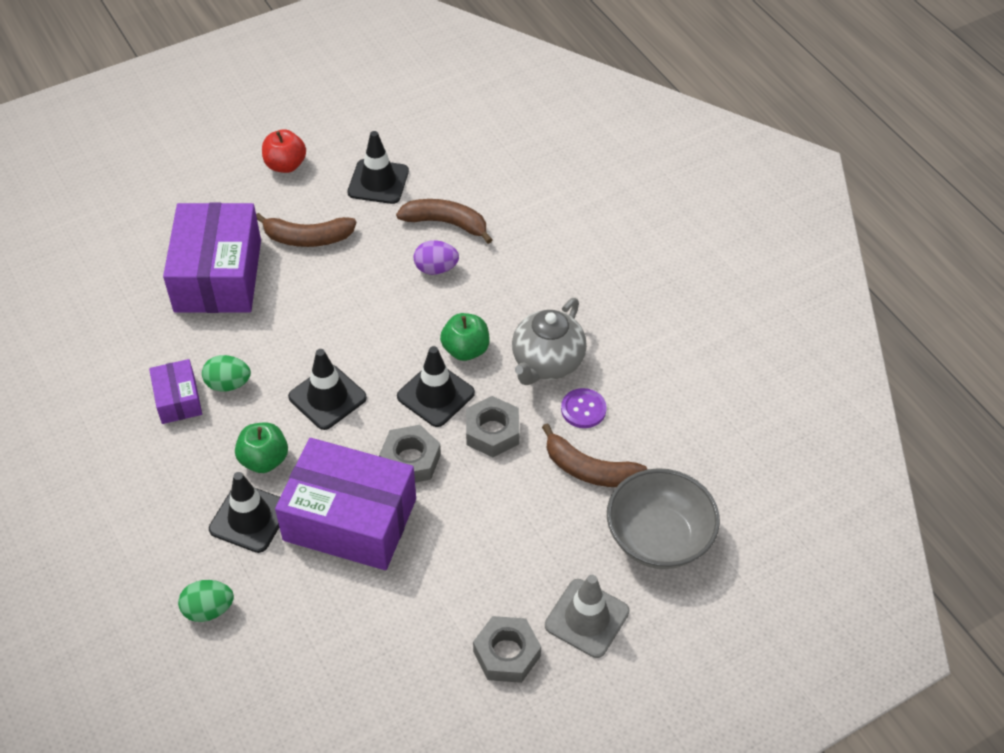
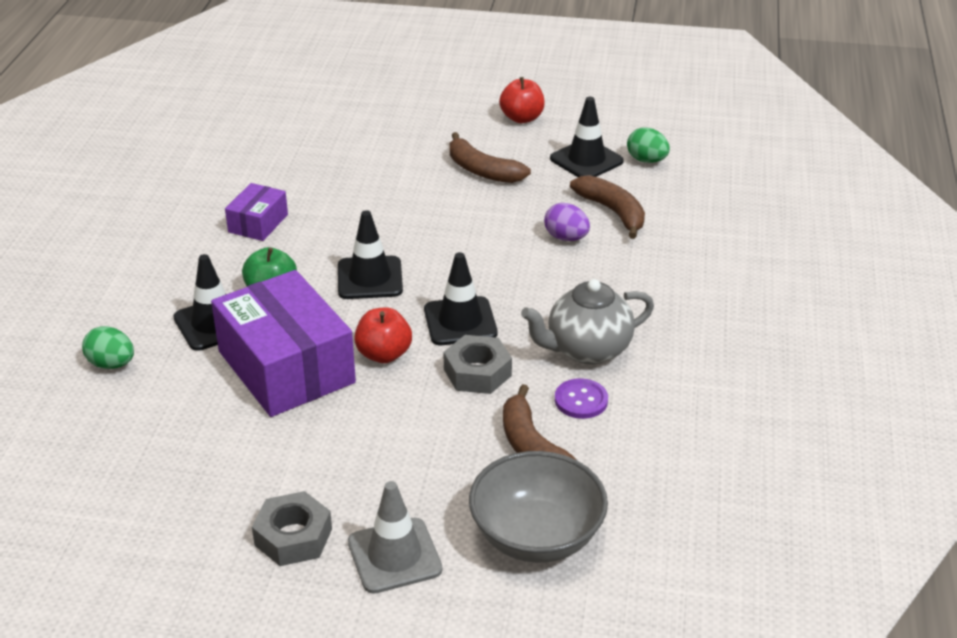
camera: 40 degrees right, 15 degrees down
purple box [163,202,261,313] -> none
green egg [202,355,251,392] -> green egg moved to [627,127,670,163]
grey nut [379,425,441,483] -> red apple [354,307,412,363]
green apple [440,313,490,361] -> none

